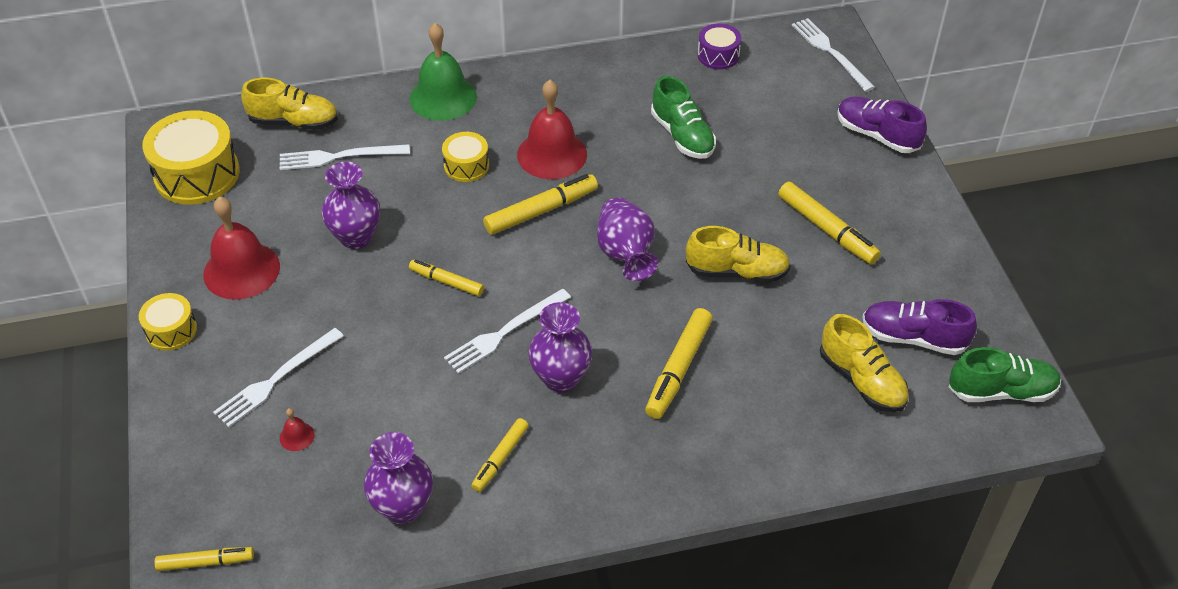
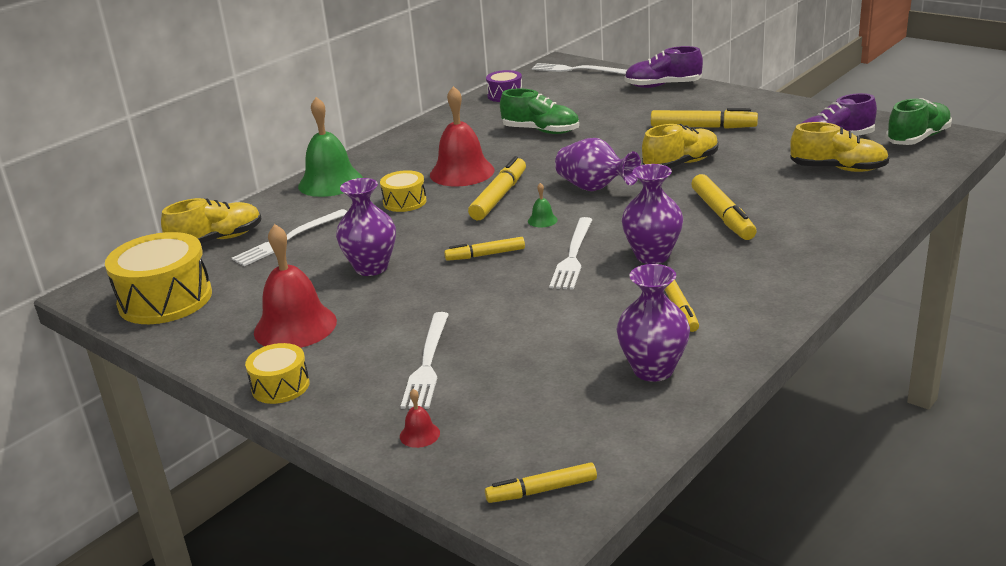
camera: 35 degrees left, 20 degrees down
yellow marker [154,547,254,571] -> yellow marker turned 150 degrees counterclockwise [485,462,597,503]
red bell [280,408,315,451] -> red bell moved to [400,389,440,448]
none -> green bell [528,183,558,227]

